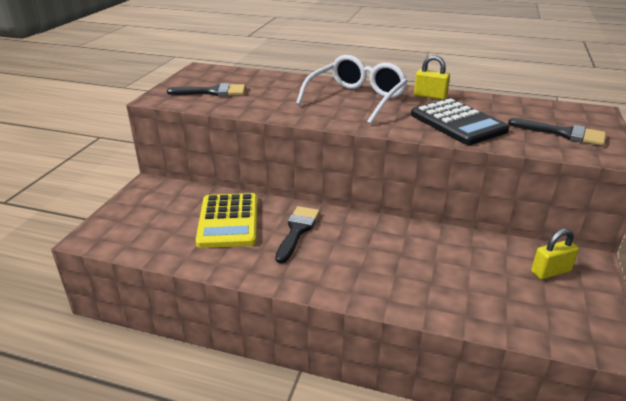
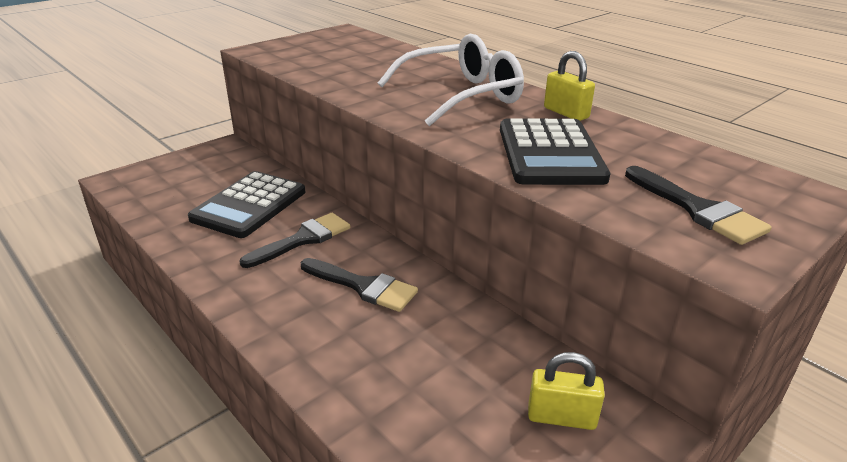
camera: 30 degrees right, 0 degrees up
black brush [167,83,245,96] -> black brush moved to [301,258,418,312]
yellow calculator [196,193,257,248] -> black calculator [188,171,305,238]

